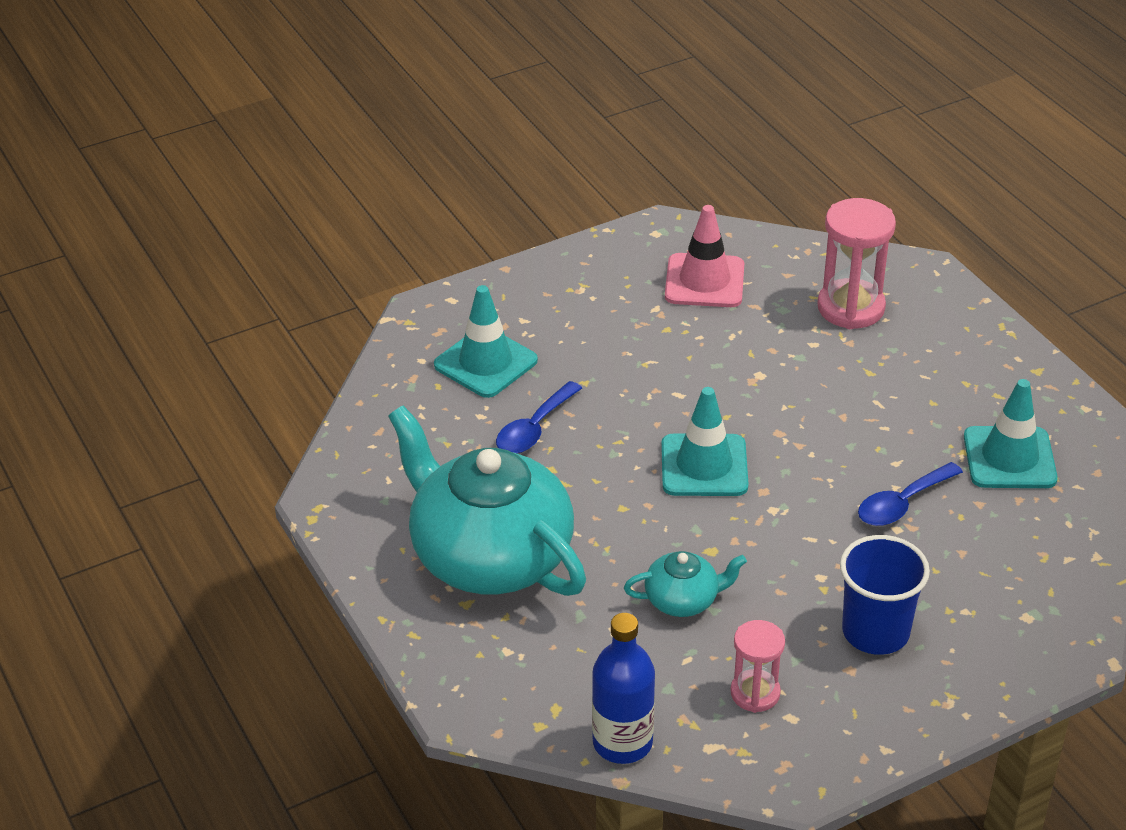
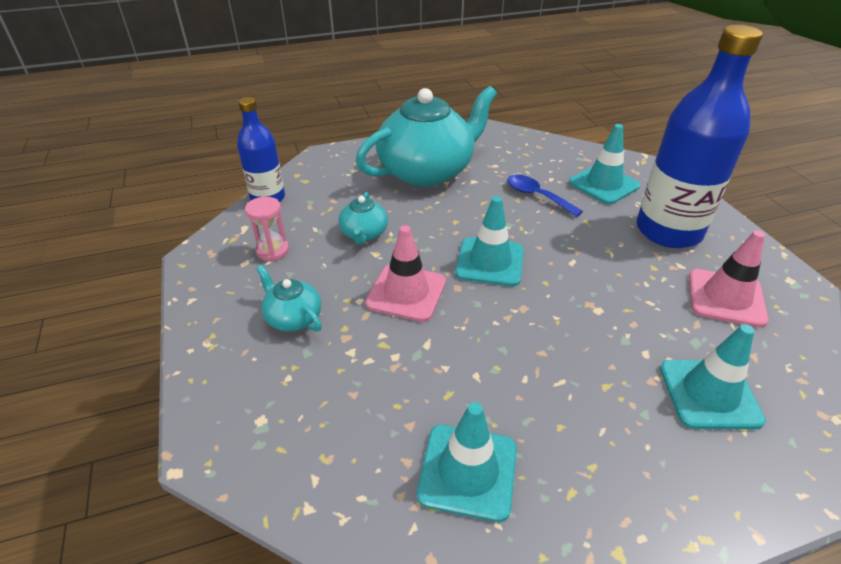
camera: 100 degrees right, 0 degrees up
pink hourglass [818,198,896,329] -> turquoise traffic cone [660,324,766,429]
blue cup [840,535,930,655] -> turquoise teapot [256,265,322,331]
blue spoon [858,462,963,526] -> none
none -> pink traffic cone [365,225,446,322]
none -> blue bottle [637,25,763,248]

